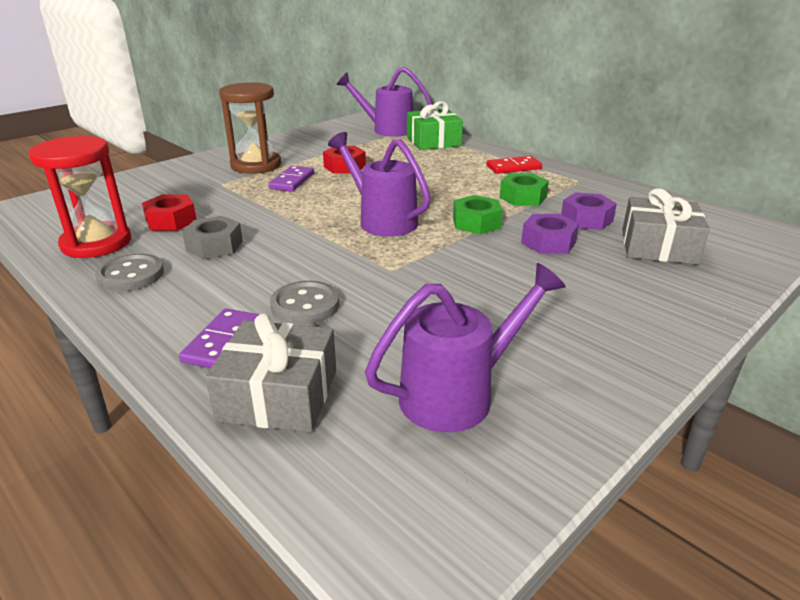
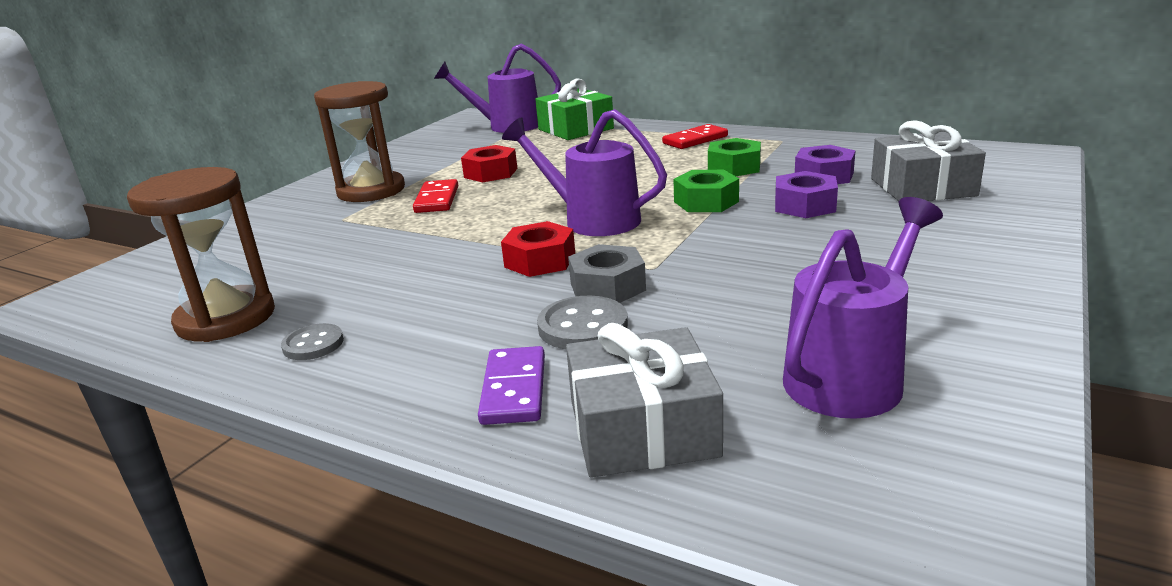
camera: 15 degrees left, 5 degrees down
red hourglass [29,136,131,258] -> brown hourglass [127,167,275,342]
grey button [95,254,164,292] -> grey button [281,323,344,360], size x0.66
red nut [142,194,197,231] -> red nut moved to [501,221,575,277]
grey nut [182,216,243,259] -> grey nut moved to [568,244,646,303]
purple domino [269,166,314,192] -> red domino [413,179,458,213]

